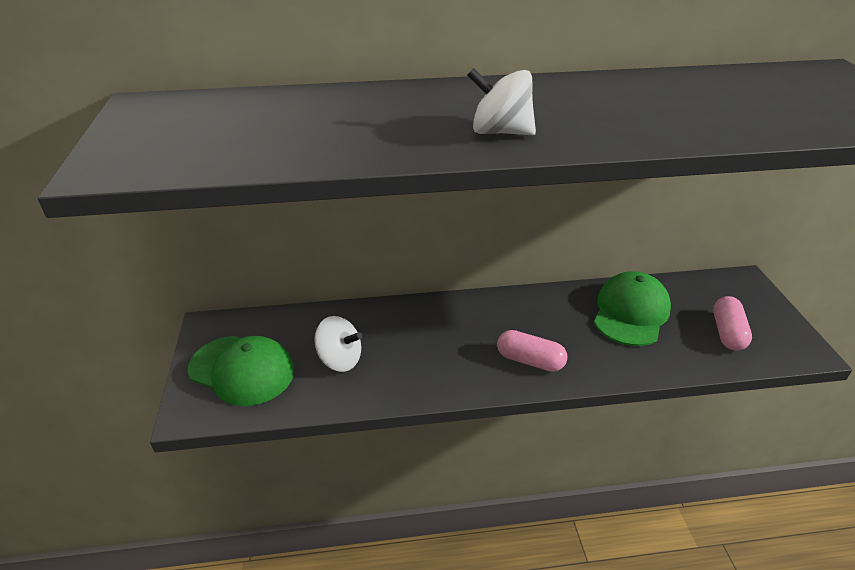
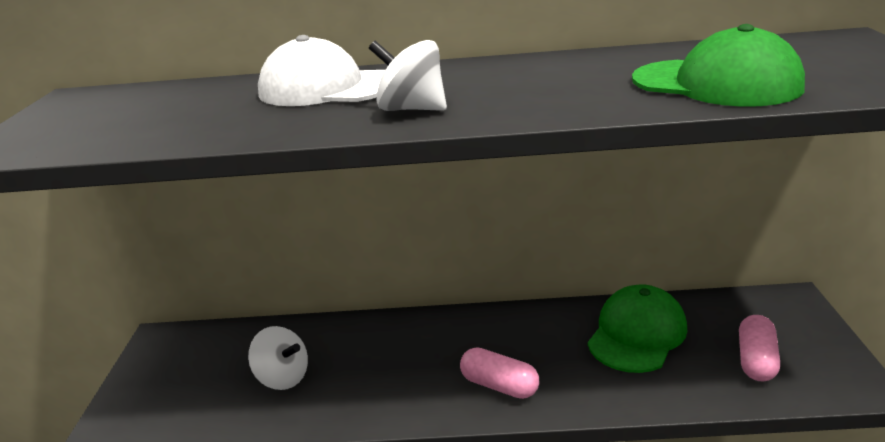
camera: 10 degrees right, 10 degrees down
green cap [188,336,294,406] -> green cap moved to [632,24,805,107]
none -> white cap [258,35,385,106]

